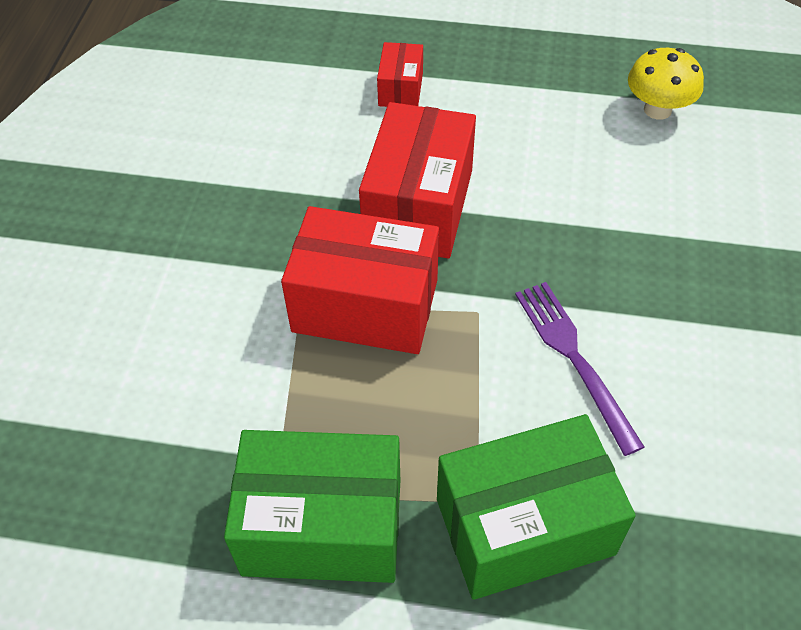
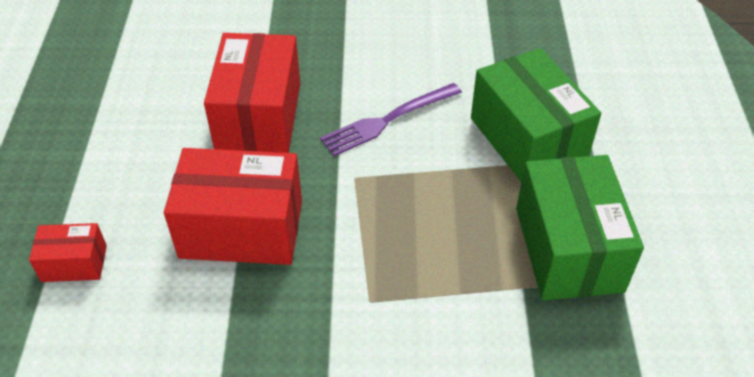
camera: 100 degrees left, 5 degrees down
red box [281,206,439,354] -> red box moved to [204,33,300,153]
yellow mushroom [628,48,704,120] -> none

